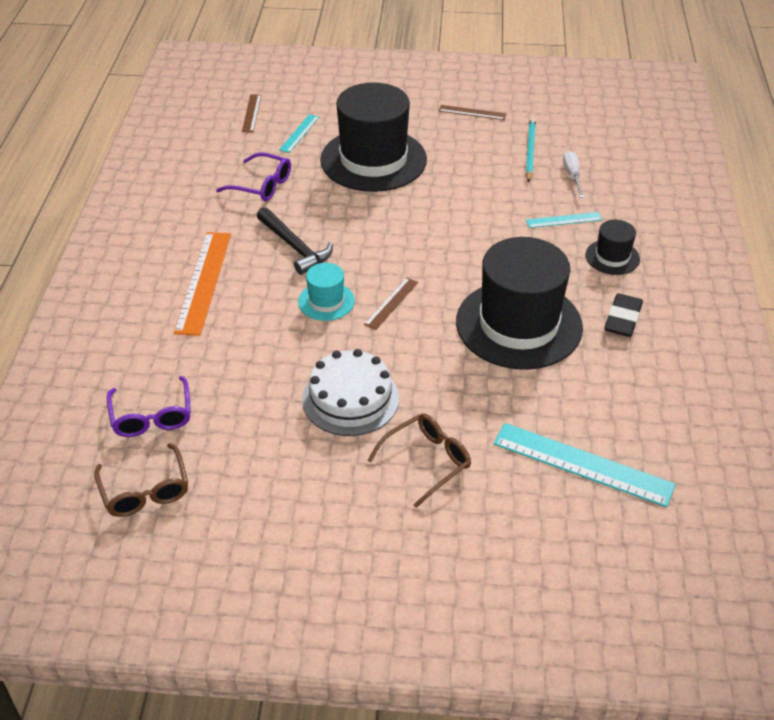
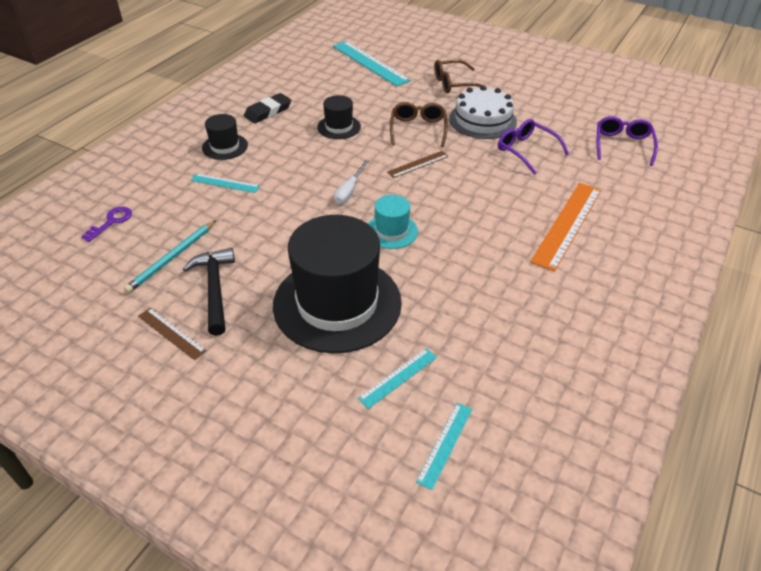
camera: 155 degrees left, 0 degrees up
brown glasses [94,443,188,517] -> brown glasses moved to [390,102,448,147]
purple glasses [216,152,291,201] -> purple glasses moved to [498,119,569,175]
brown ruler [242,95,262,132] -> turquoise ruler [416,403,472,490]
black hammer [257,207,333,275] -> black hammer moved to [183,248,235,336]
turquoise hat [298,263,355,321] -> turquoise hat moved to [368,195,418,249]
black hat [456,237,583,370] -> black hat [317,95,361,139], size x0.46
white screwdriver [563,151,585,198] -> white screwdriver moved to [334,160,369,204]
none -> purple key [81,207,132,242]

